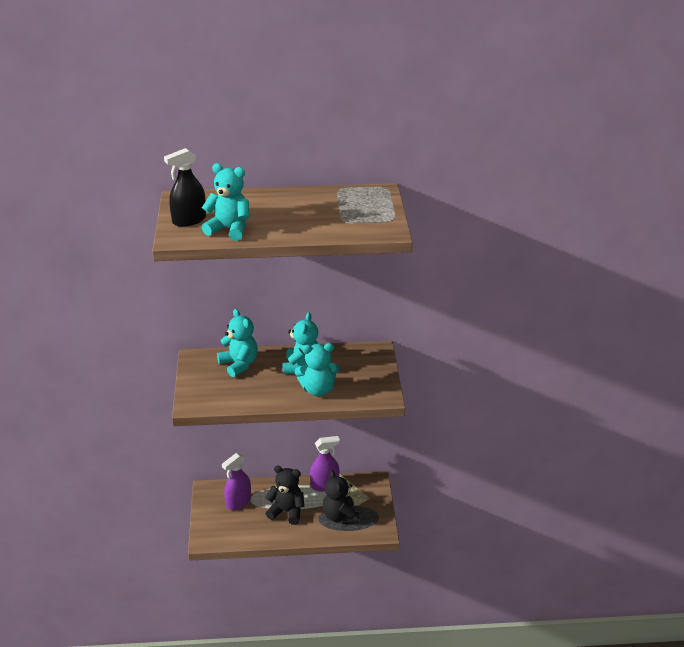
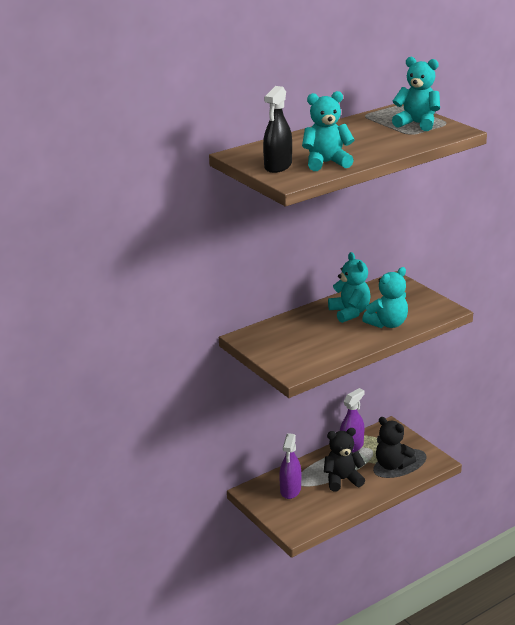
camera: 30 degrees left, 5 degrees down
turquoise teddy bear [217,309,258,377] -> turquoise teddy bear moved to [392,57,440,131]

